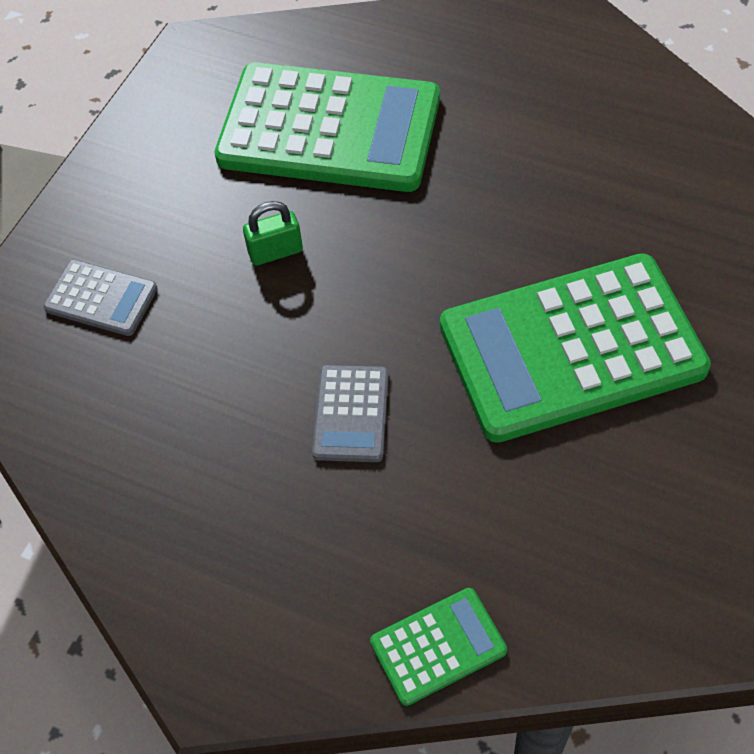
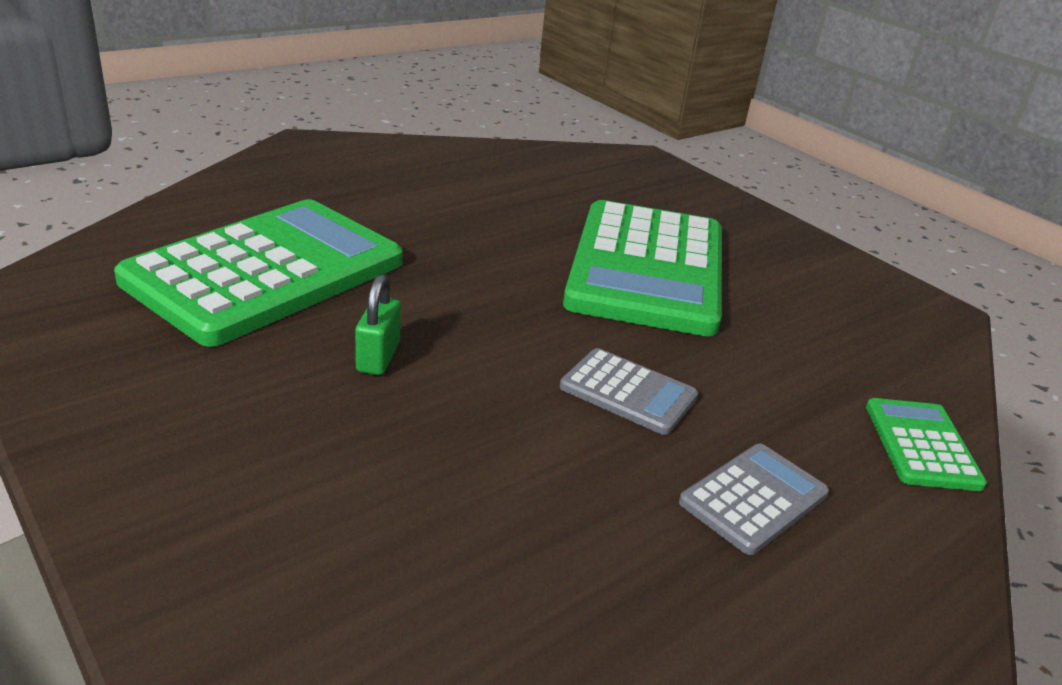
camera: 70 degrees left, 25 degrees down
grey calculator [43,260,158,336] -> grey calculator moved to [679,444,829,555]

